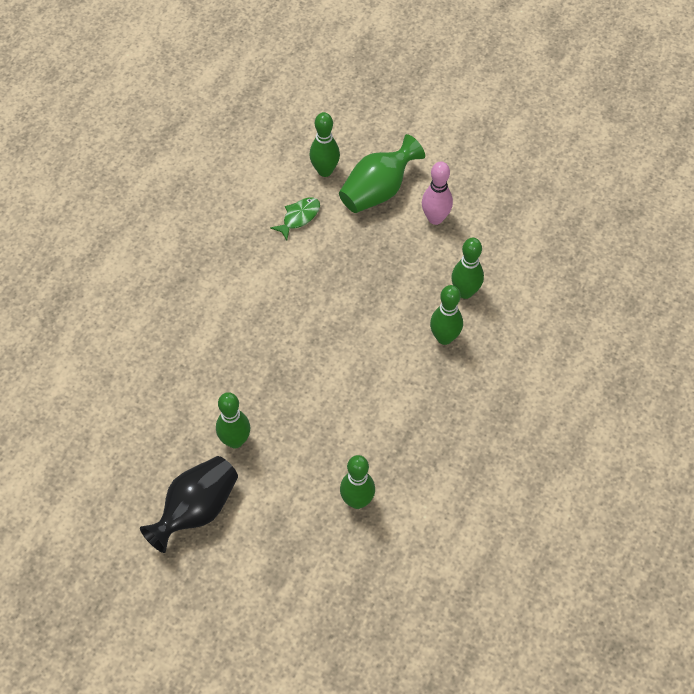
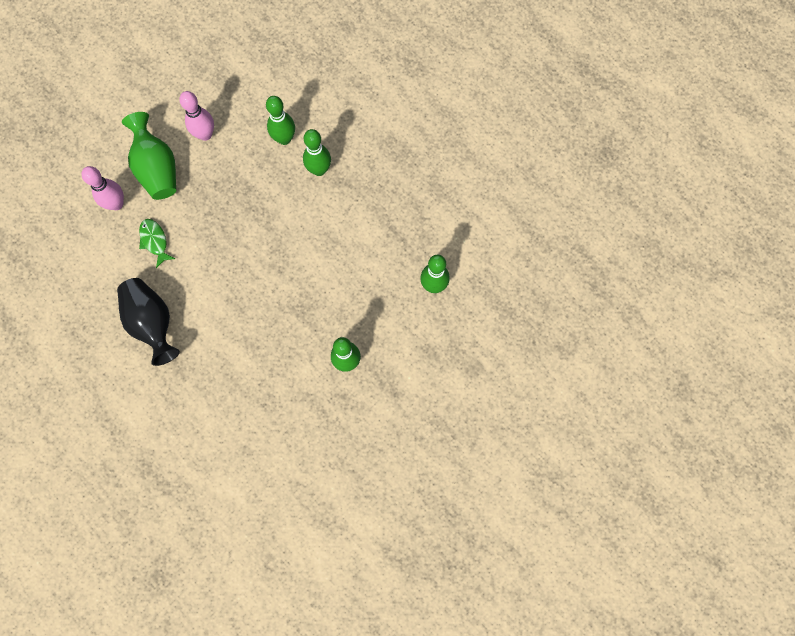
camera: 70 degrees left, 15 degrees up
black vase [140,456,238,553] -> black vase moved to [117,278,180,366]
green bowling pin [309,112,340,177] -> pink bowling pin [81,166,124,210]

